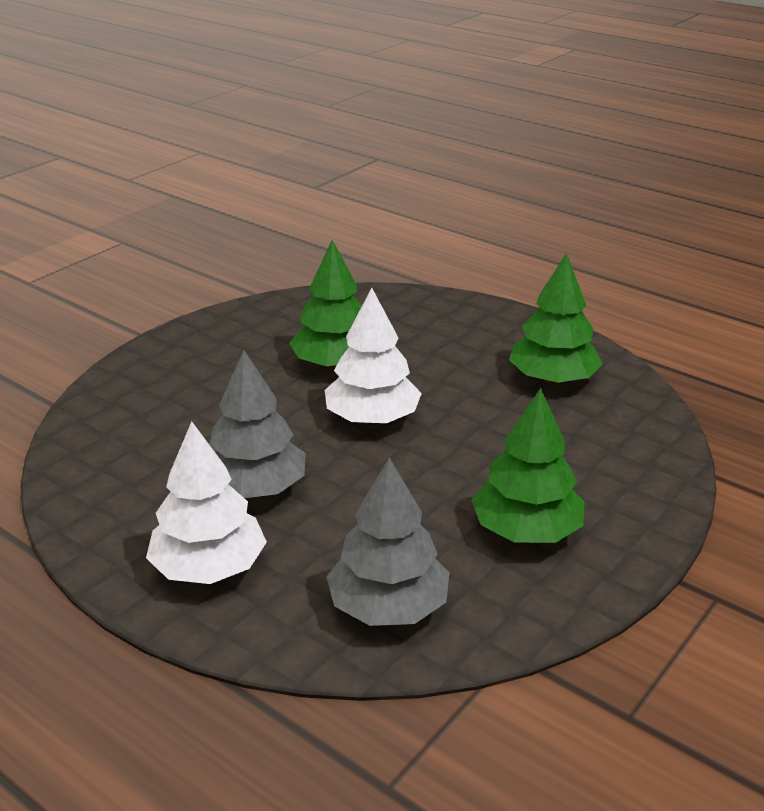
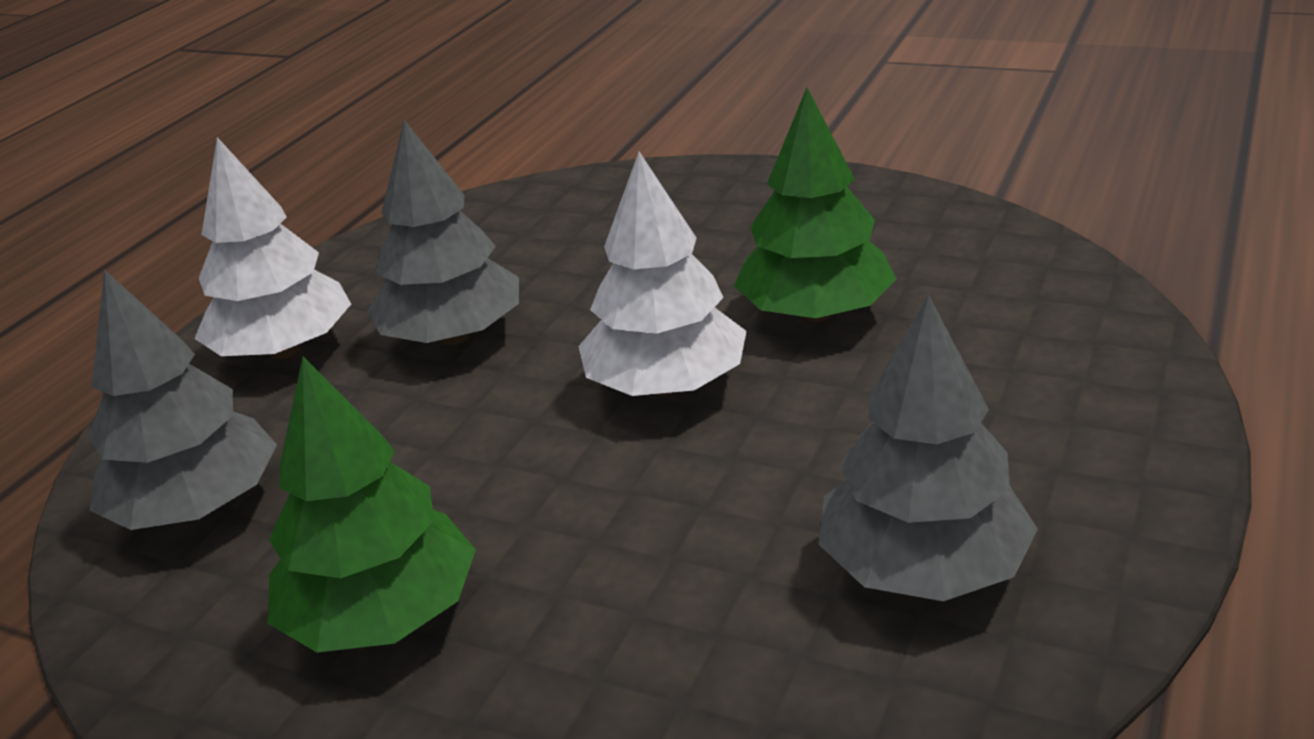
camera: 80 degrees right, 0 degrees up
green tree [509,253,603,385] -> grey tree [818,295,1038,601]

